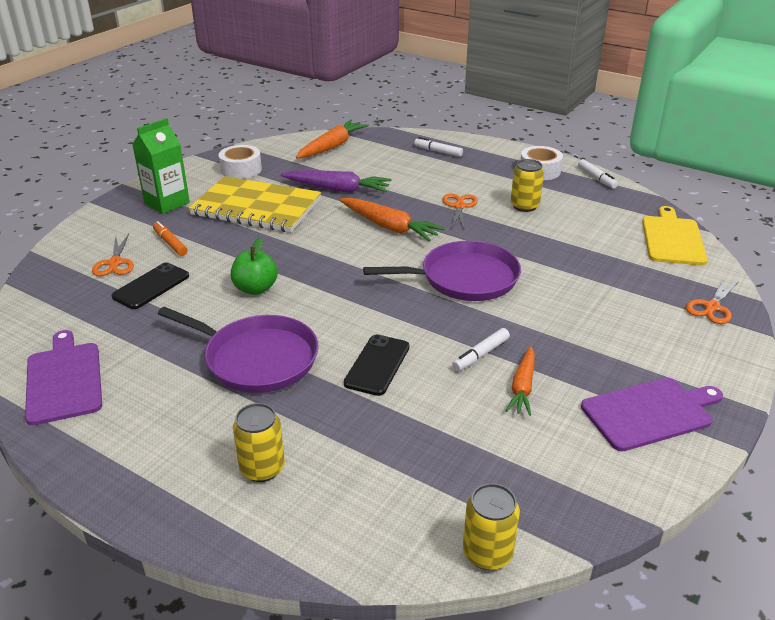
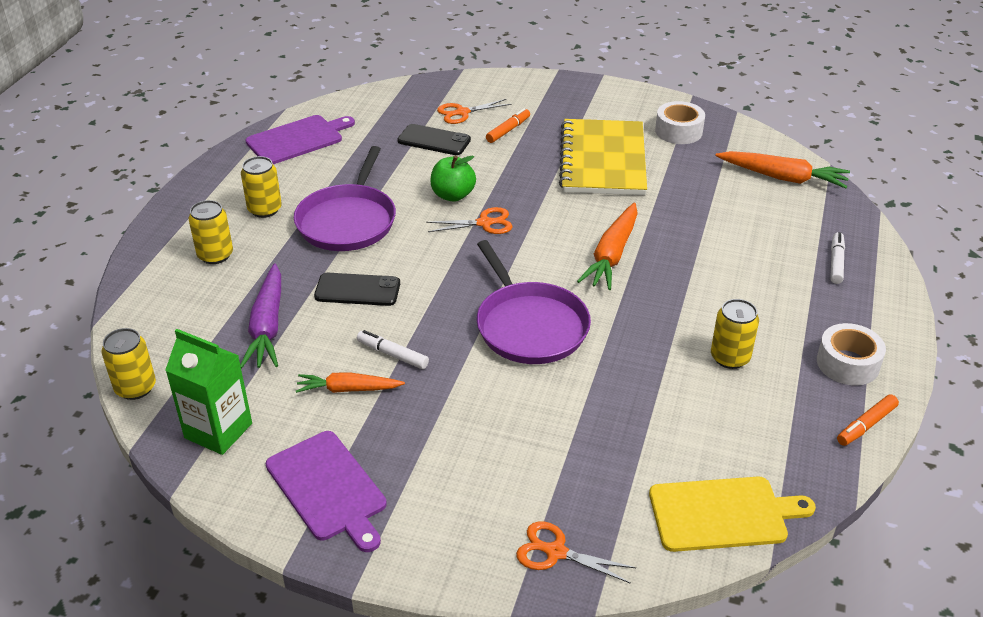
camera: 75 degrees right, 5 degrees up
green carton [132,118,190,214] -> green carton moved to [165,329,252,455]
purple carrot [281,170,392,193] -> purple carrot moved to [240,264,281,369]
orange scissors [442,194,478,229] -> orange scissors moved to [426,207,513,234]
white marker [578,159,618,189] -> orange marker [837,394,899,446]
none -> yellow can [241,156,282,218]

